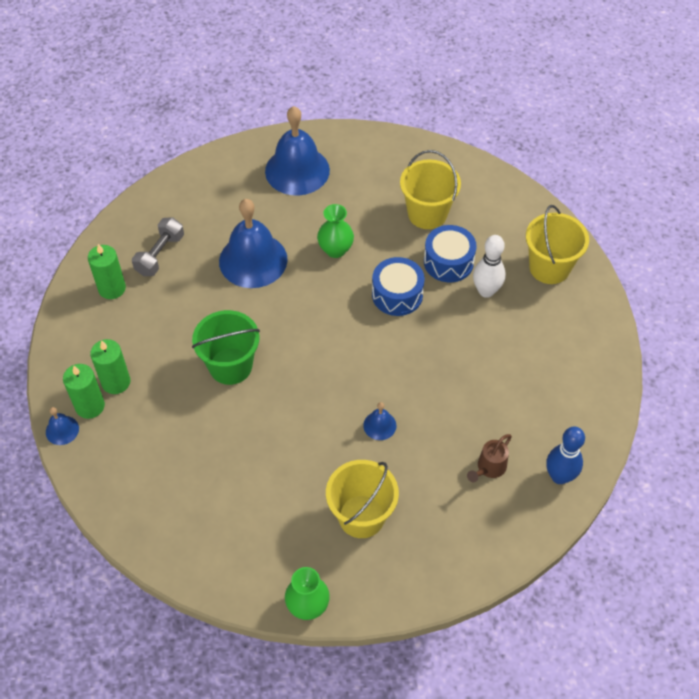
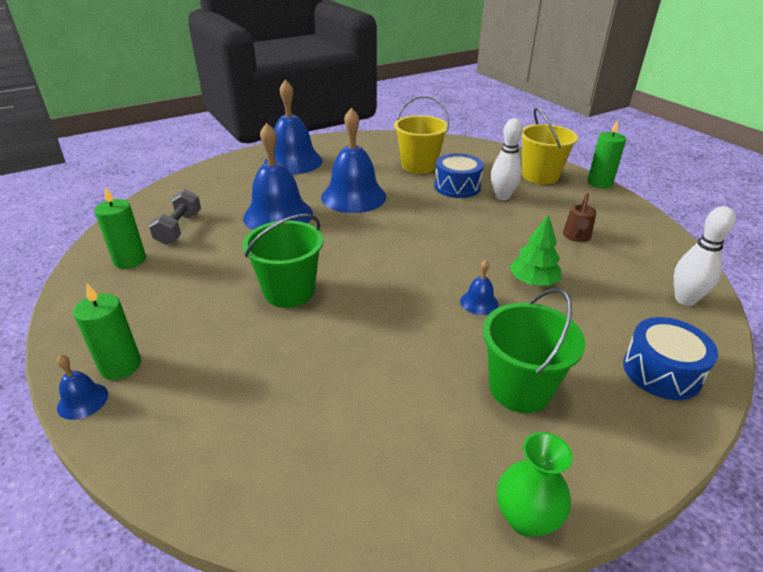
camera: 20 degrees left, 20 degrees down
green candle [90,339,130,394] -> green candle moved to [587,120,626,188]
green vase [317,204,354,258] -> blue bell [321,107,386,213]
yellow bucket [326,460,399,538] -> green bucket [483,288,585,413]
blue drum [372,257,425,316] -> blue drum moved to [623,317,718,400]
brown watering can [467,434,512,482] -> brown watering can moved to [563,193,597,242]
blue bowling pin [546,426,585,484] -> white bowling pin [674,206,736,306]
none -> green tree [510,214,561,286]

